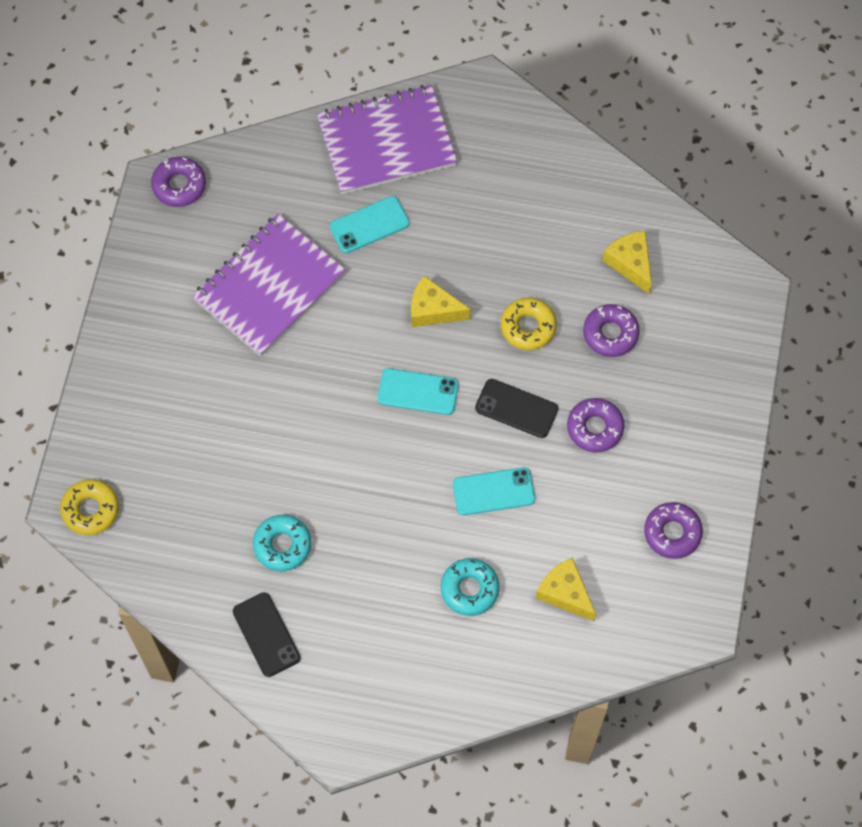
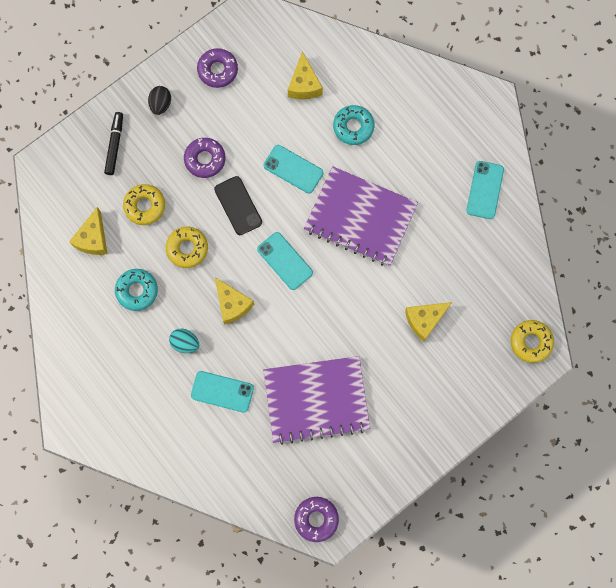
camera: 140 degrees left, 10 degrees up
black phone [233,592,301,677] -> turquoise phone [466,161,504,219]
turquoise donut [253,515,311,571] -> turquoise donut moved to [115,269,158,311]
purple notebook [317,85,457,194] -> purple notebook moved to [304,166,418,266]
purple donut [583,304,640,357] -> yellow donut [123,184,165,225]
none -> black marker [104,112,123,175]
none -> black egg [148,86,171,115]
none -> turquoise egg [169,328,199,353]
none -> yellow cheese [405,302,452,341]

